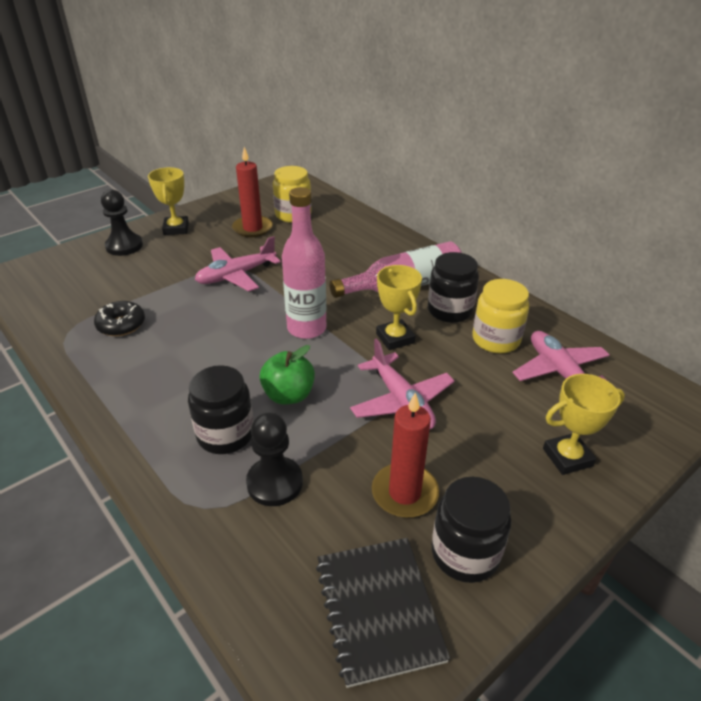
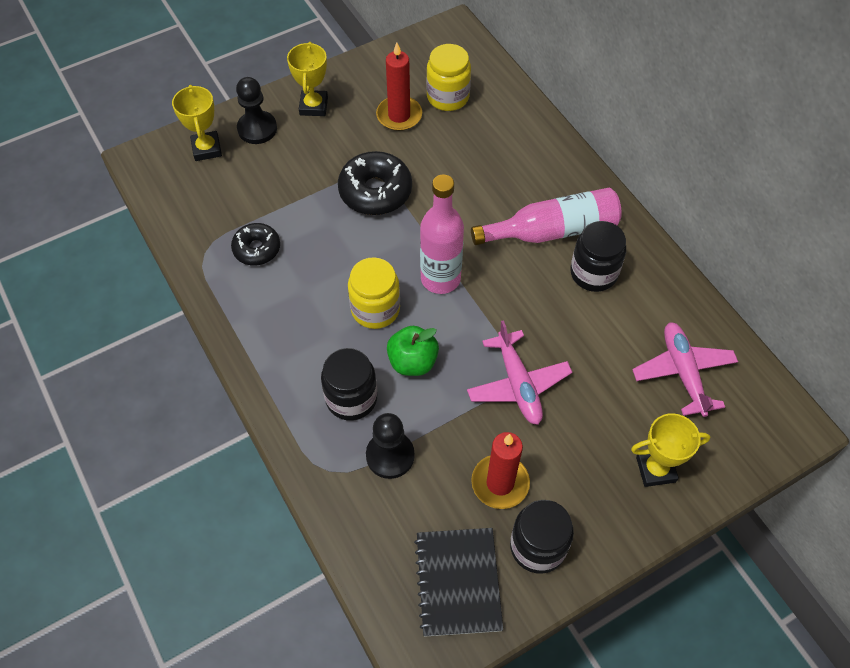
camera: 10 degrees right, 20 degrees up
pink plane [195,236,281,291] -> black donut [338,151,412,215]
yellow trophy [376,265,422,350] -> yellow trophy moved to [172,85,222,161]
yellow jar [472,279,529,353] -> yellow jar moved to [348,257,400,329]

